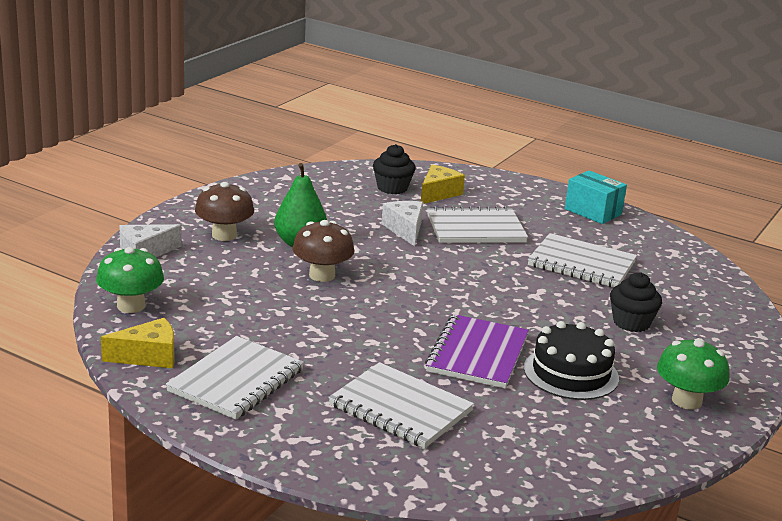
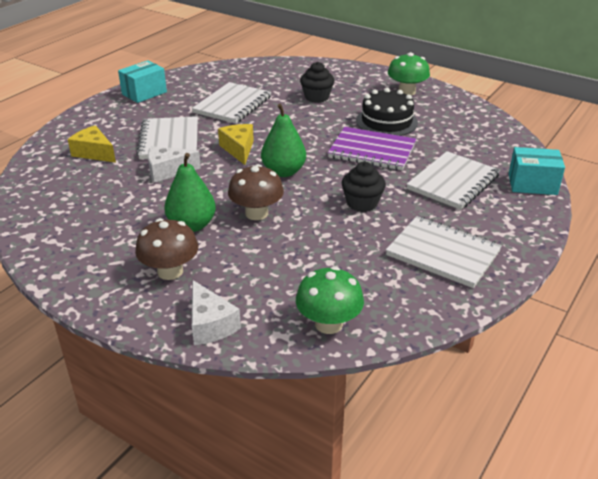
camera: 85 degrees left, 10 degrees up
yellow cheese [101,318,174,368] -> yellow cheese moved to [218,124,254,165]
black cupcake [373,144,416,194] -> black cupcake moved to [342,162,386,212]
none -> green pear [261,104,306,177]
none -> turquoise box [509,147,565,195]

